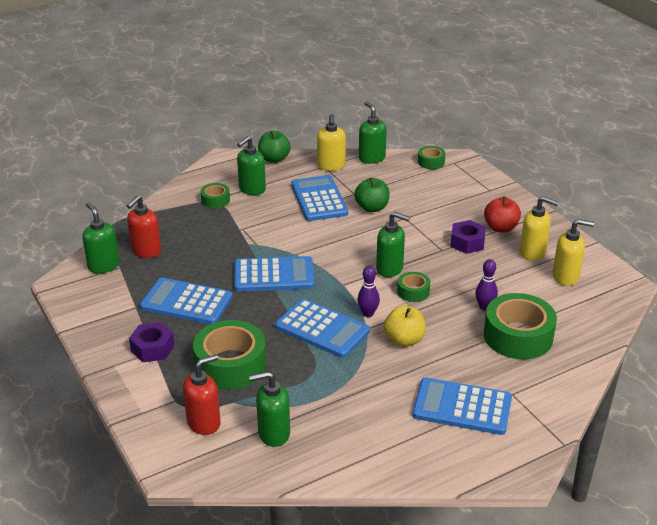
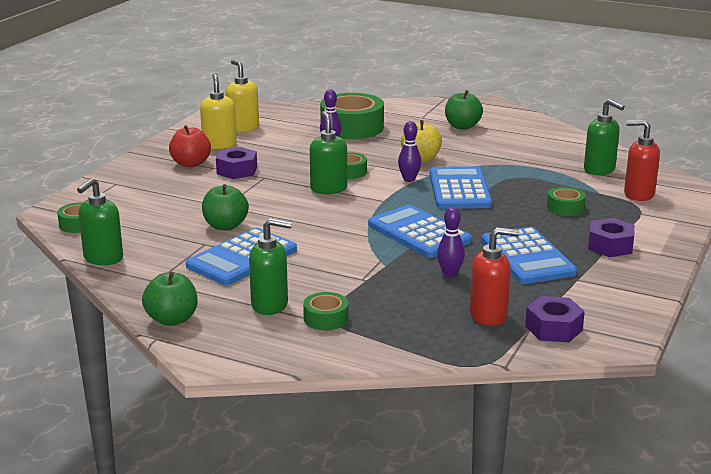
camera: 125 degrees left, 10 degrees down
green soap dispenser [82,203,120,274] -> purple nut [525,296,585,343]
green tape [193,320,267,390] -> green tape [547,187,586,216], size x0.50
yellow soap dispenser [317,114,346,171] -> none
blue calculator [412,377,512,435] -> green apple [445,90,483,130]
none -> purple bowling pin [437,207,465,277]

